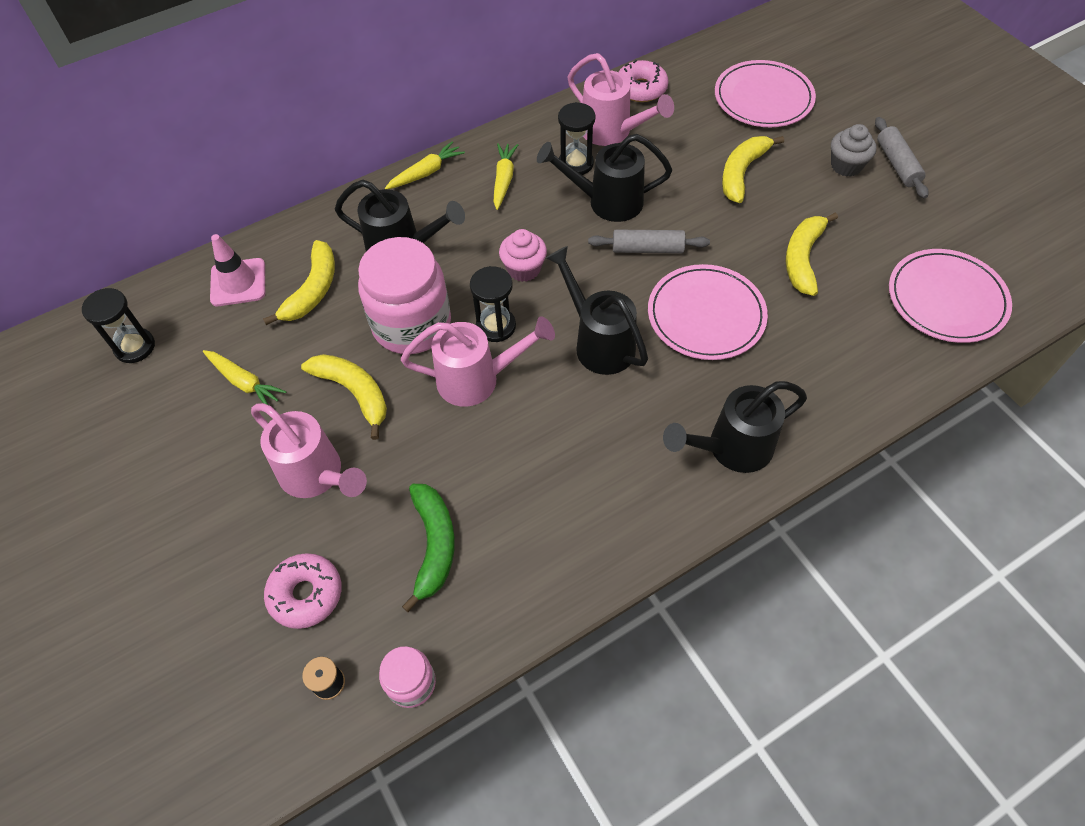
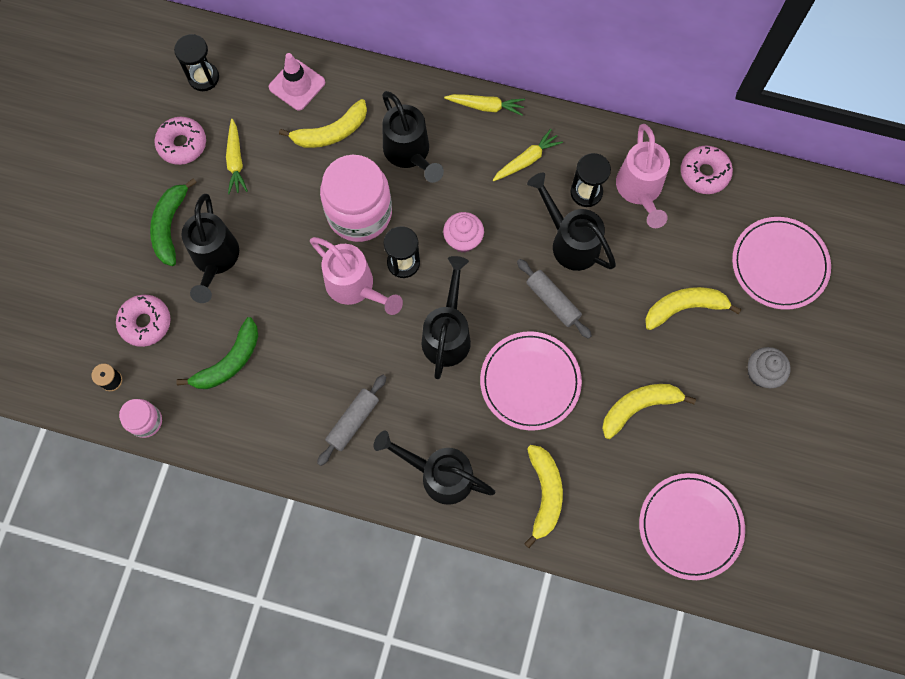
camera: 45 degrees right, 15 degrees up
pink watering can [251,403,367,498] -> black watering can [181,194,239,303]
yellow banana [301,354,387,440] -> yellow banana moved to [524,445,563,548]
grey rolling pin [875,117,929,199] -> grey rolling pin moved to [317,375,386,466]
none -> green banana [150,178,197,266]
none -> pink donut [154,117,206,165]

